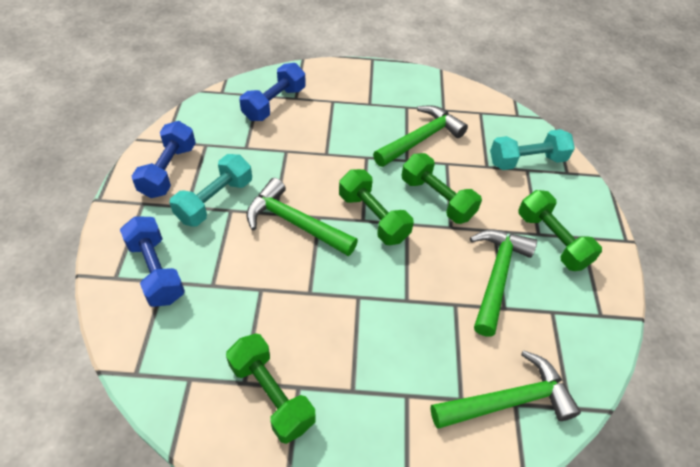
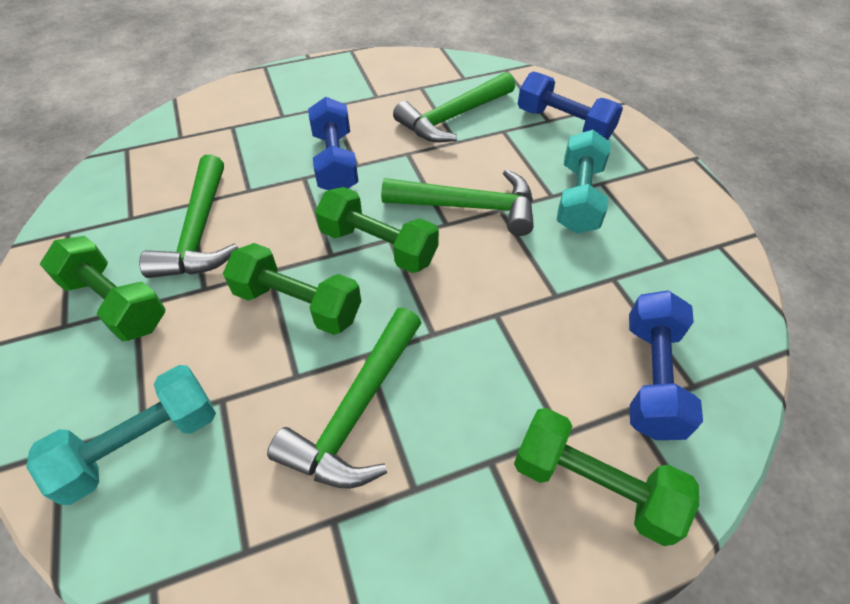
camera: 160 degrees right, 0 degrees up
blue dumbbell [132,121,196,198] -> blue dumbbell moved to [308,97,359,190]
green dumbbell [226,333,315,444] -> green dumbbell moved to [514,408,699,546]
green hammer [430,350,581,429] -> green hammer moved to [393,72,515,143]

